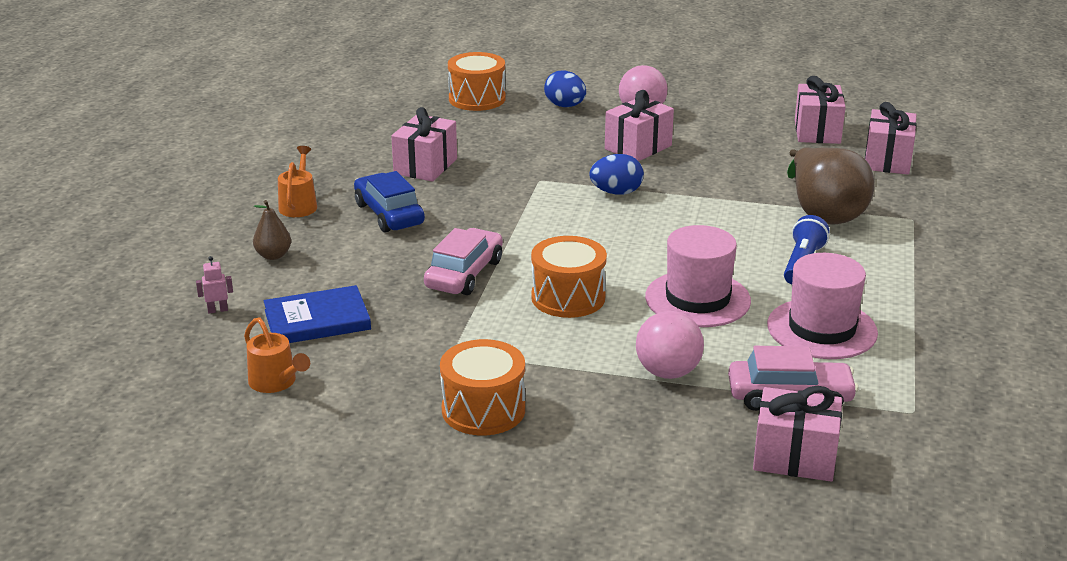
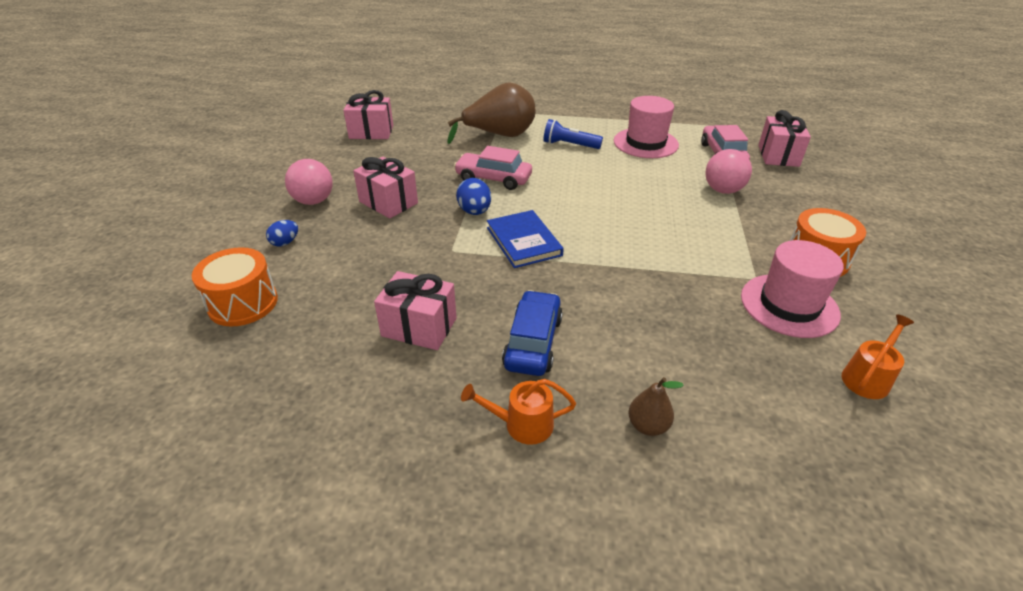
camera: 95 degrees left, 10 degrees up
pink robot [196,256,233,313] -> none
blue book [264,285,371,343] -> blue book moved to [487,210,564,268]
blue car [354,171,425,232] -> blue car turned 135 degrees clockwise [502,290,563,376]
pink car [424,228,503,295] -> pink car moved to [454,146,532,190]
orange drum [531,236,607,318] -> none
blue egg [544,70,586,107] -> blue egg [266,220,298,246], size x0.66
pink hat [645,225,751,327] -> pink hat moved to [741,240,844,338]
pink gift [865,102,917,174] -> none

